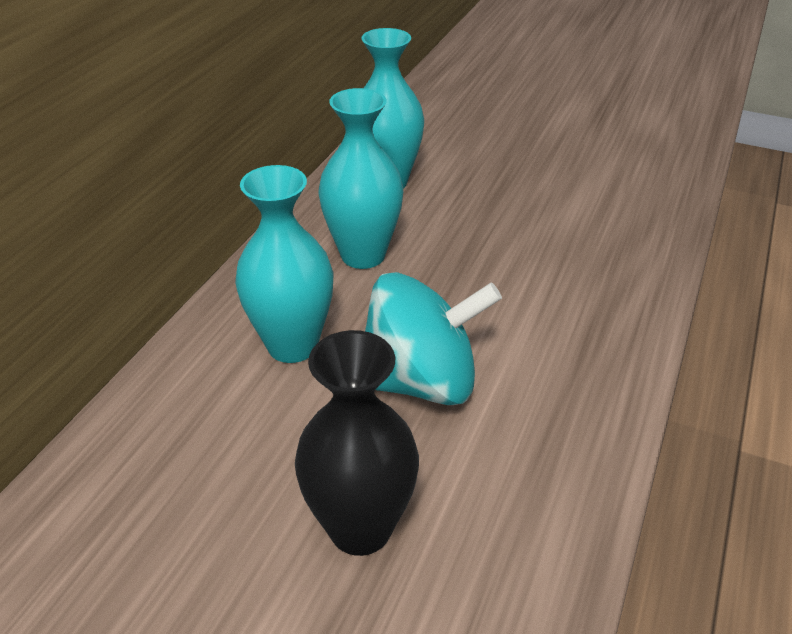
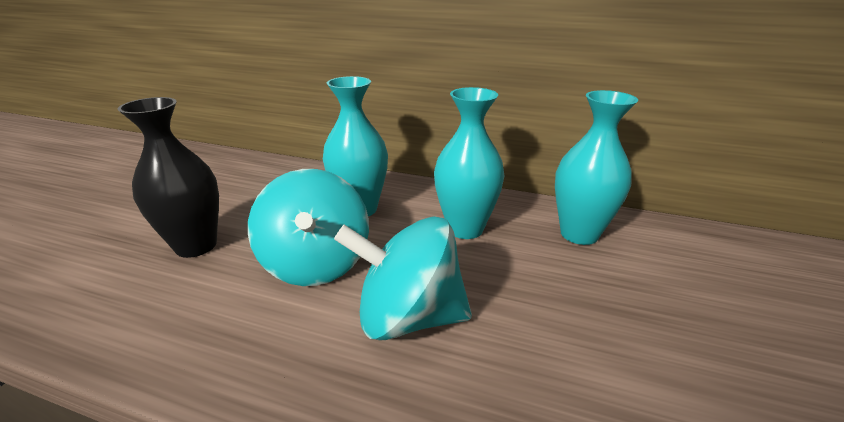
camera: 85 degrees right, 10 degrees down
none -> turquoise spinning top [334,216,472,340]

